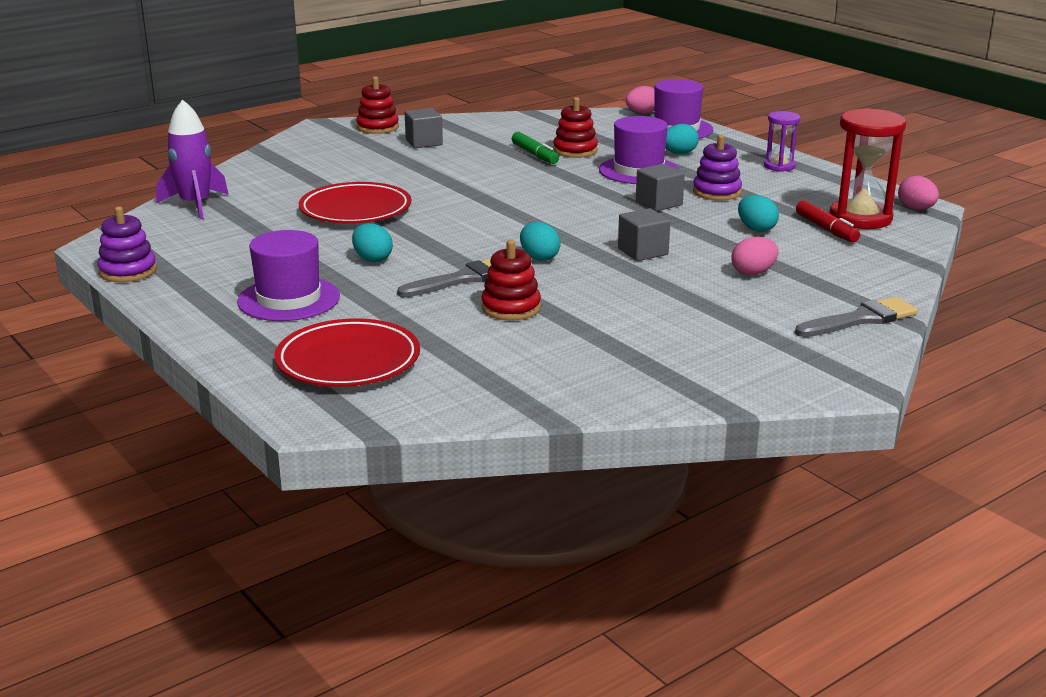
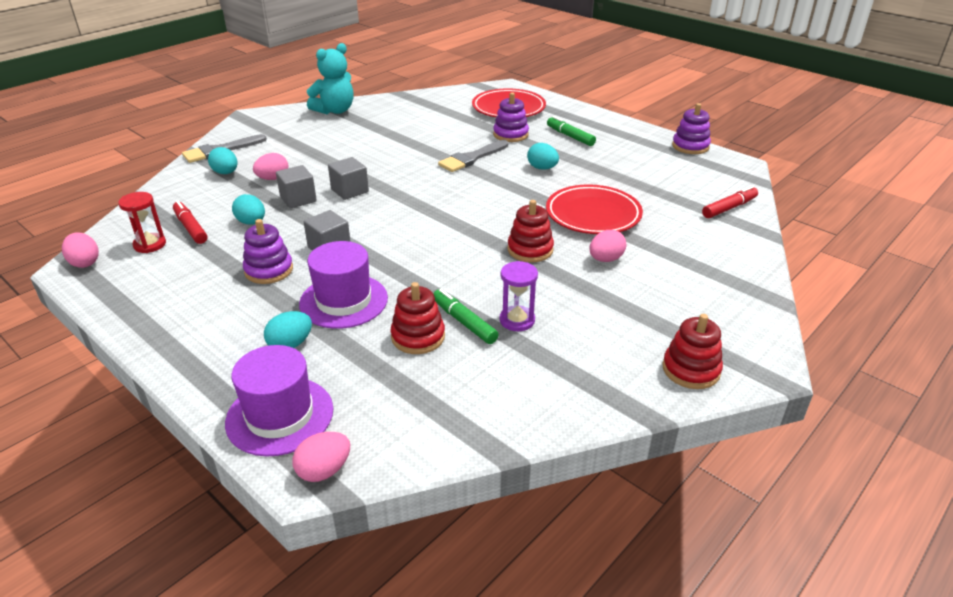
camera: 170 degrees right, 10 degrees up
purple rocket [156,99,228,219] -> red marker [702,186,758,218]
purple hat [237,230,340,321] -> green marker [547,116,596,146]
grey cube [405,108,443,148] -> grey cube moved to [276,165,317,209]
red stacking toy [481,240,541,321] -> red stacking toy moved to [507,200,554,262]
turquoise egg [520,222,561,261] -> turquoise egg moved to [208,147,238,174]
purple hourglass [764,111,801,172] -> purple hourglass moved to [499,261,538,331]
red hourglass [829,108,906,229] -> red hourglass [118,192,166,253], size x0.56
none -> turquoise teddy bear [307,43,354,114]
none -> purple stacking toy [493,92,529,142]
none -> pink egg [589,230,626,262]

